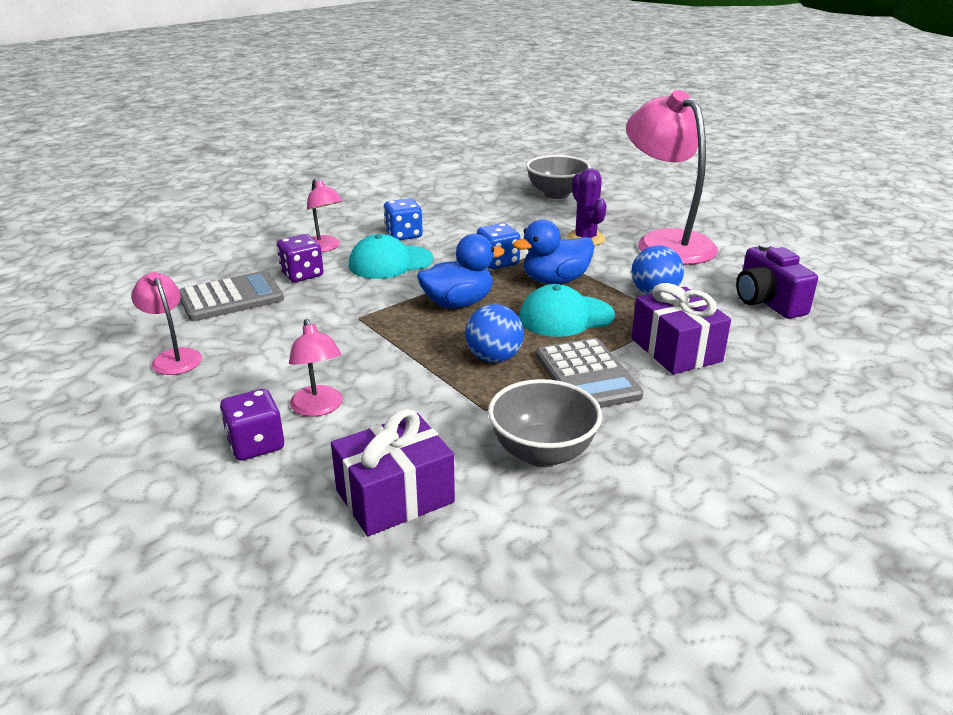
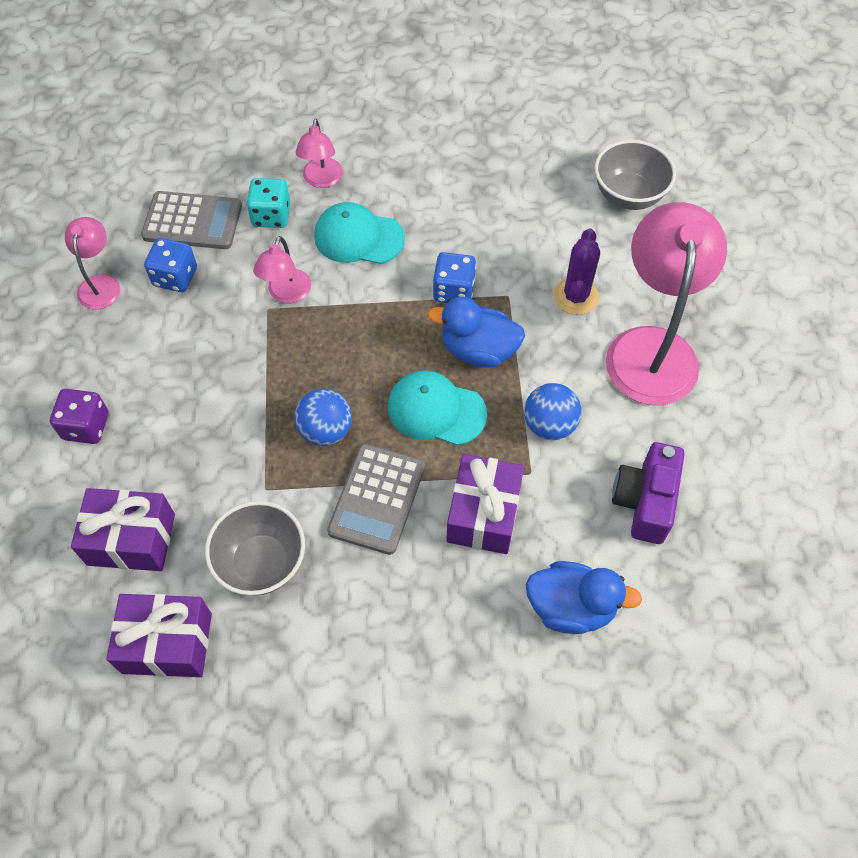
camera: 35 degrees right, 30 degrees up
purple dice [277,234,324,282] -> turquoise dice [247,178,290,228]
pink lamp [289,319,343,417] -> pink lamp moved to [253,236,311,303]
blue dice [384,198,423,240] -> blue dice moved to [144,238,197,292]
blue duck [417,234,505,309] -> blue duck moved to [526,561,642,634]
none -> purple gift [106,594,212,677]

